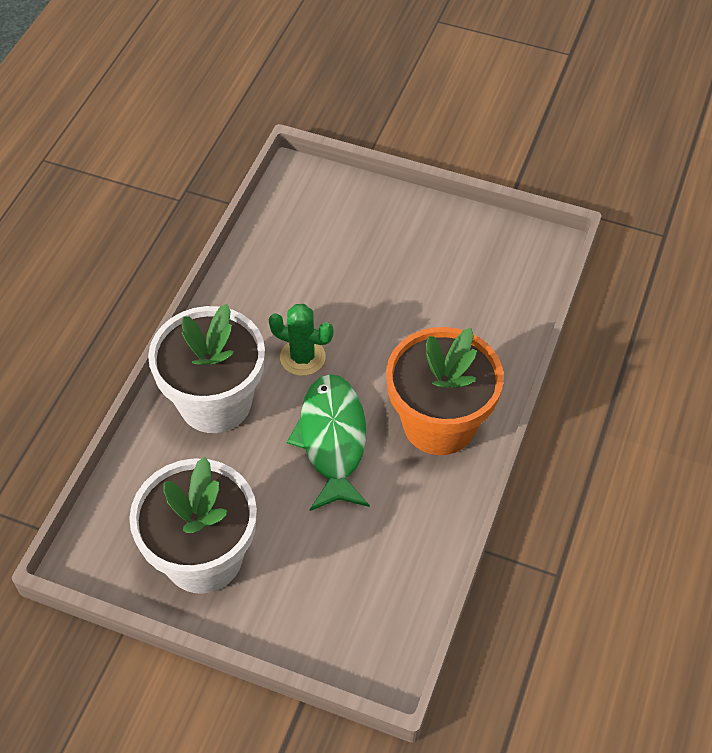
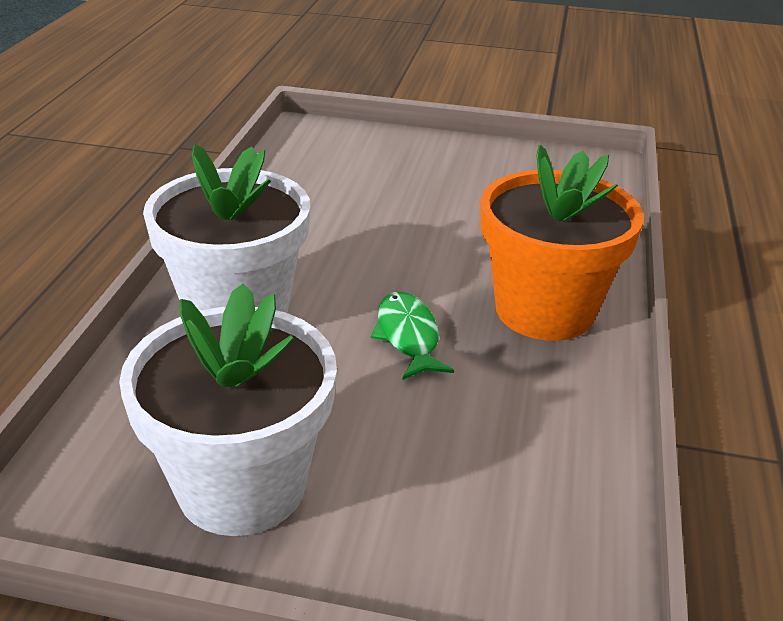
camera: 10 degrees left, 20 degrees down
green cactus [269,304,334,376] -> none
green fish [287,374,370,511] -> green fish [371,292,454,380], size x0.62

